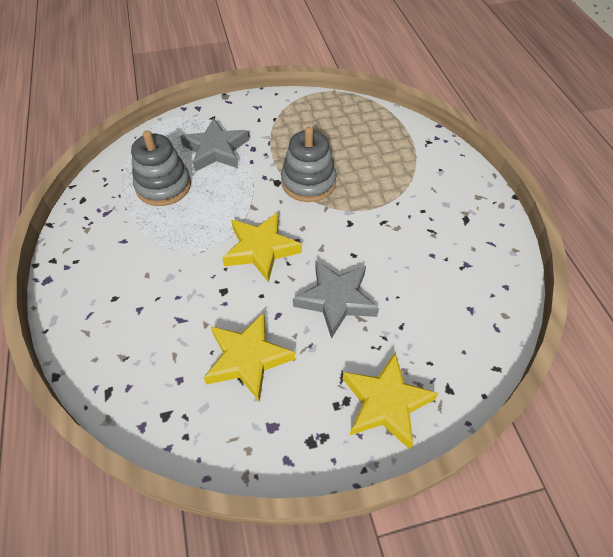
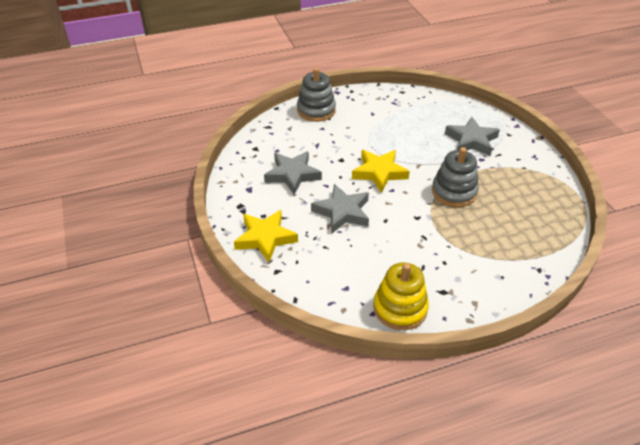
camera: 85 degrees right, 10 degrees down
grey stacking toy [131,130,191,206] -> grey stacking toy moved to [297,68,336,122]
yellow star [203,312,295,402] -> grey star [264,151,322,195]
none -> yellow stacking toy [373,262,429,330]

